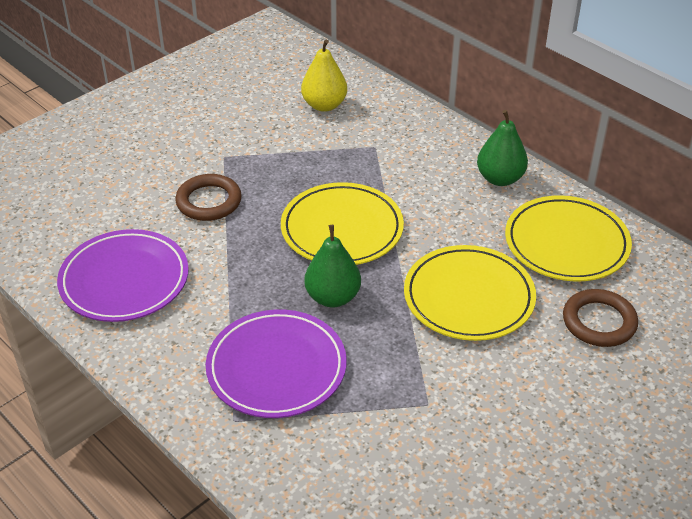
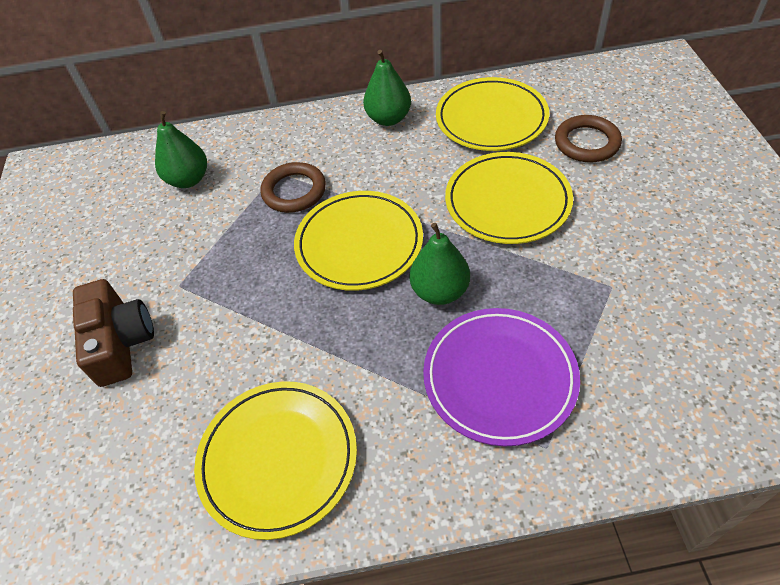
camera: 50 degrees left, 10 degrees up
purple plate [57,229,189,322] -> yellow plate [194,381,357,540]
brown ring [175,174,242,221] -> brown ring moved to [260,162,326,213]
yellow pear [301,40,347,112] -> green pear [155,111,207,188]
none -> brown camera [73,279,154,387]

